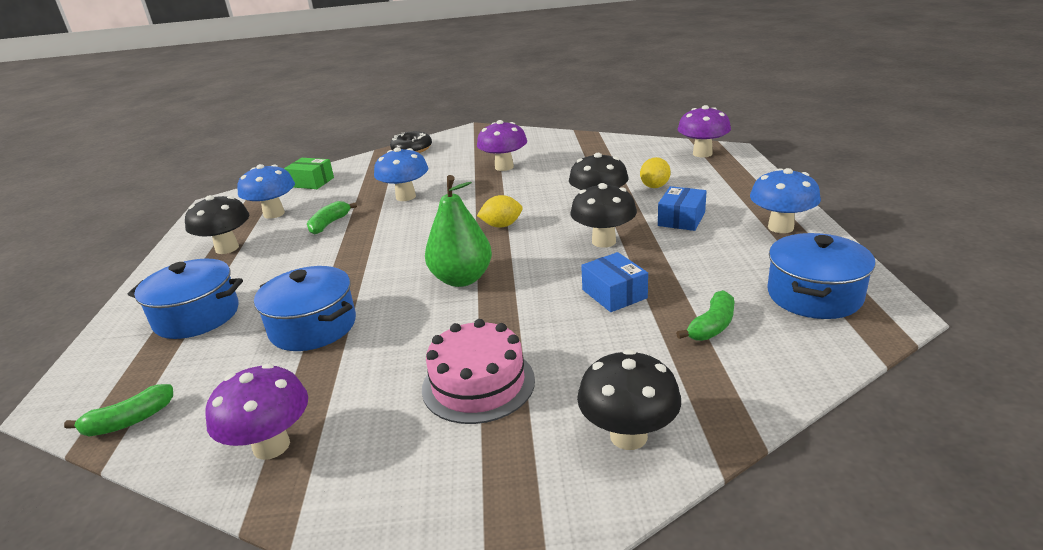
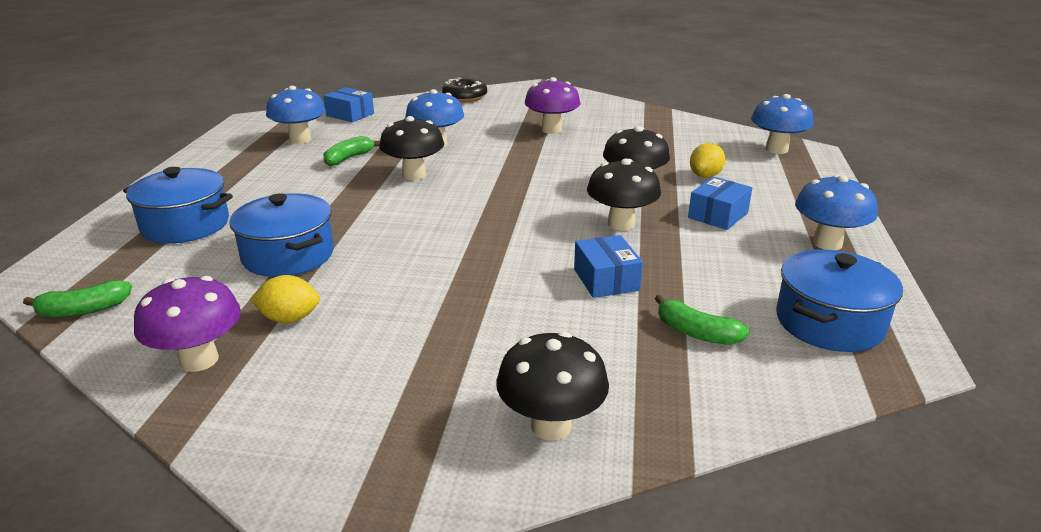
camera: 10 degrees right, 0 degrees up
black mushroom [185,195,249,254] -> black mushroom moved to [379,116,444,180]
green box [284,158,334,189] -> blue box [323,87,374,122]
pink cake [422,319,535,424] -> none
green pear [425,175,492,287] -> none
yellow lemon [477,195,523,228] -> yellow lemon moved to [250,275,320,323]
green banana [676,290,734,341] -> green banana turned 75 degrees clockwise [655,295,750,345]
purple mushroom [678,105,731,157] -> blue mushroom [751,94,813,154]

